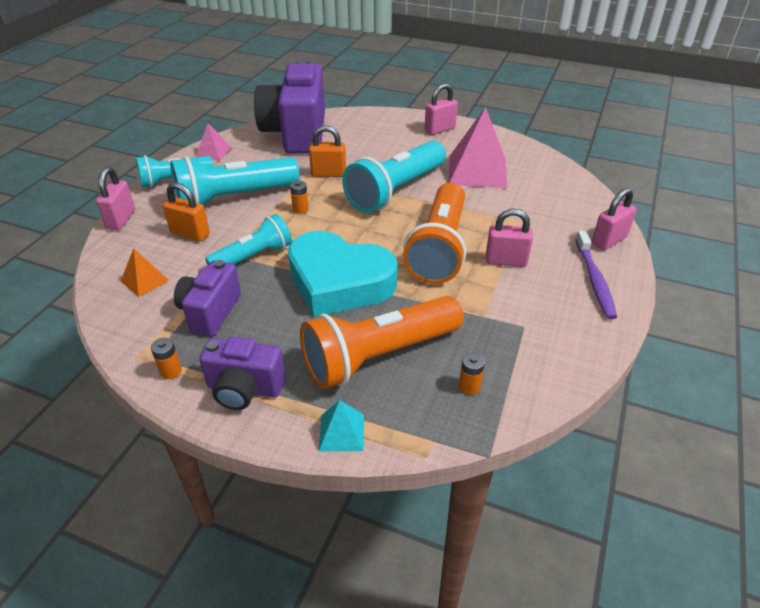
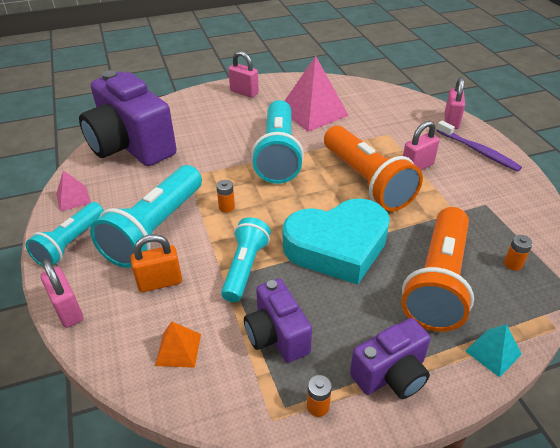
camera: 40 degrees left, 0 degrees up
orange padlock [309,125,346,177] -> none
pink padlock [425,83,458,135] -> pink padlock turned 75 degrees counterclockwise [228,51,259,98]

